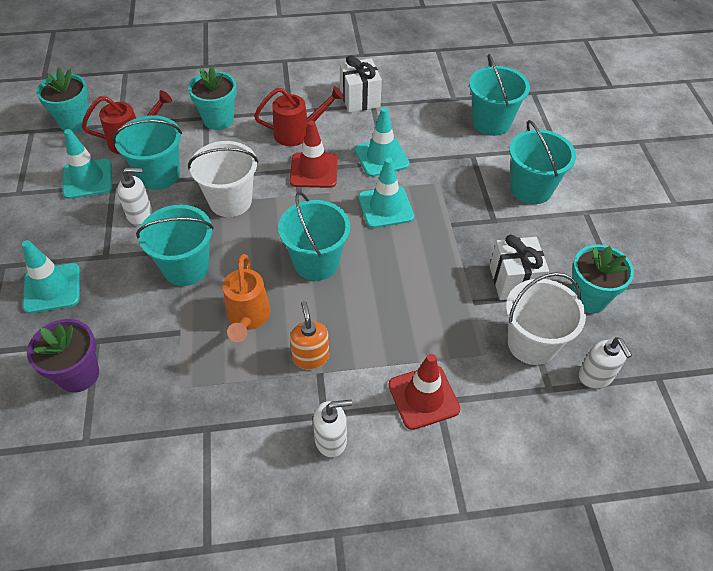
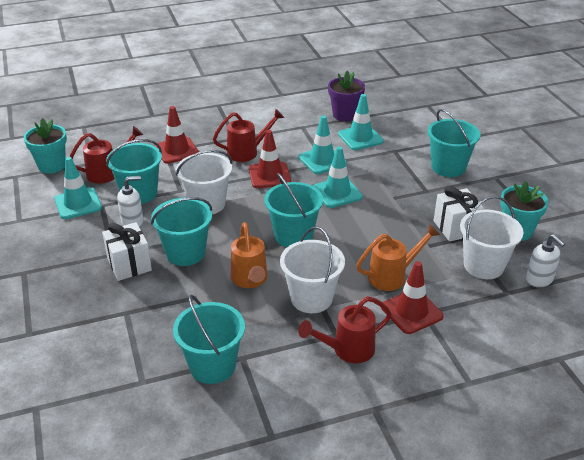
camera: 10 degrees left, 15 degrees down
turquoise traffic cone [22,240,80,313] -> turquoise traffic cone moved to [338,94,384,150]
purple flower pot [27,319,99,392] -> purple flower pot moved to [328,71,365,121]
turquoise flower pot [188,67,237,130] -> red traffic cone [155,106,199,164]
orange soap dispenser [290,301,329,370] -> white bucket [280,227,345,313]
white soap dispenser [313,400,352,457] -> red watering can [298,296,392,363]
white gift [340,55,382,113] -> white gift moved to [102,222,152,281]
turquoise bucket [469,54,530,136] -> turquoise bucket moved to [173,295,245,384]
none -> orange watering can [356,224,440,291]

